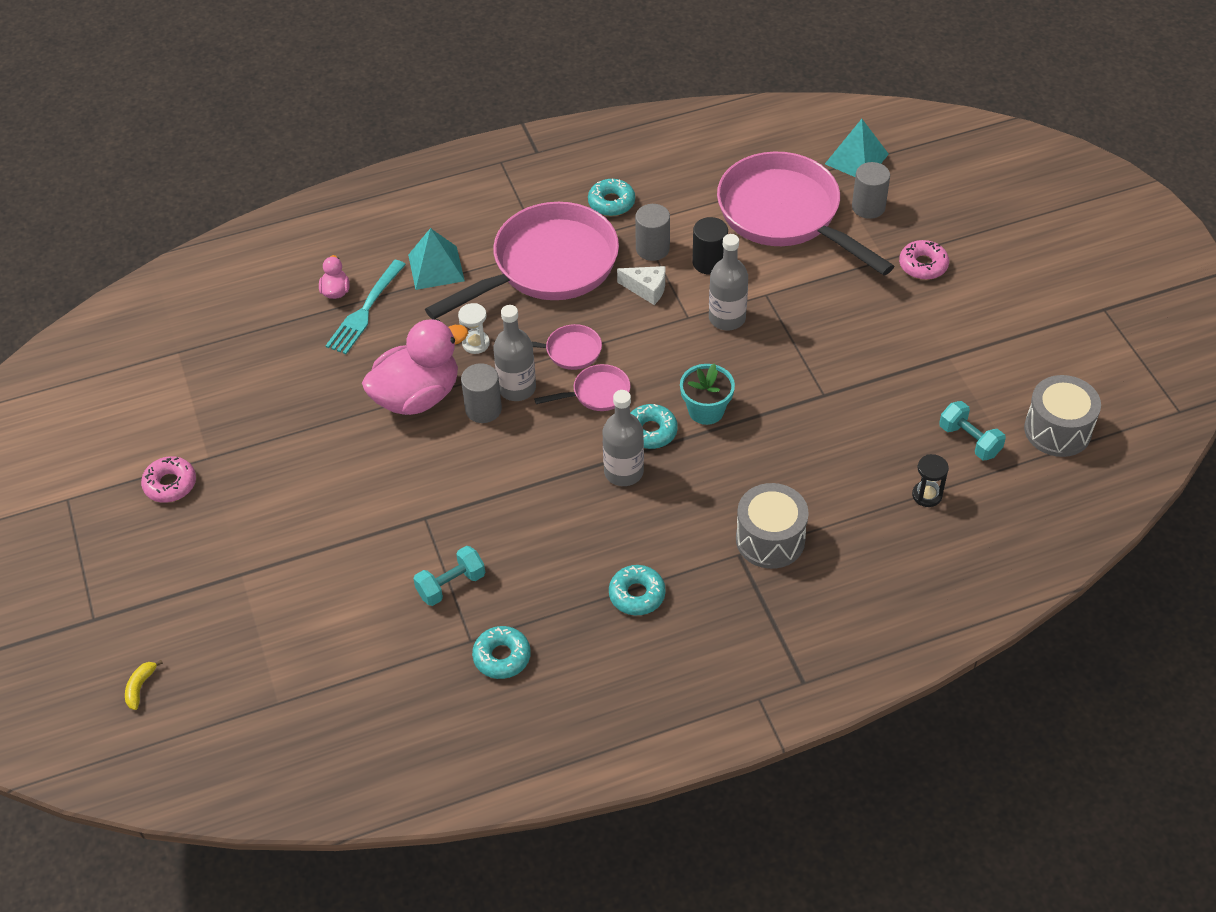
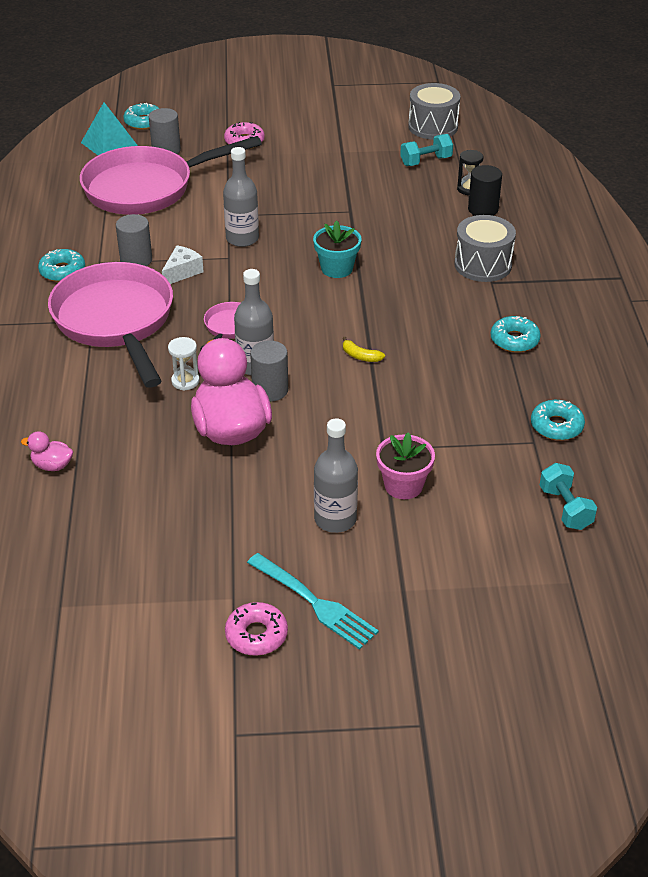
camera: 75 degrees left, 10 degrees down
yellow banana [125,660,163,710] -> yellow banana moved to [343,337,385,362]
turquoise fork [325,260,406,354] -> turquoise fork moved to [247,553,379,650]
turquoise pyramid [408,228,465,290] -> none
turquoise dumbbell [413,546,485,606] -> turquoise dumbbell moved to [540,463,597,530]
pink pan [534,364,630,411] -> none
grey bottle [602,390,644,486] -> grey bottle moved to [314,419,358,533]
turquoise donut [630,404,678,449] -> turquoise donut moved to [123,103,160,130]
black cylinder [692,217,728,275] -> black cylinder moved to [468,165,502,216]
none -> pink flower pot [376,432,435,499]

